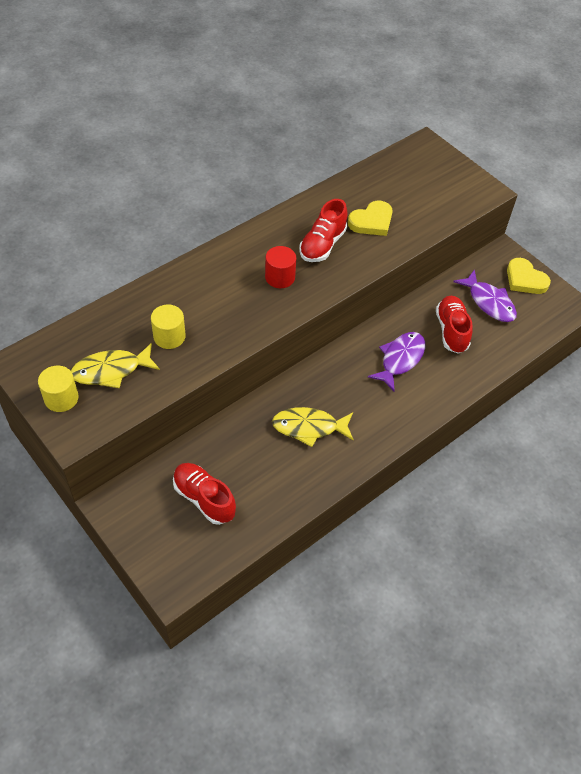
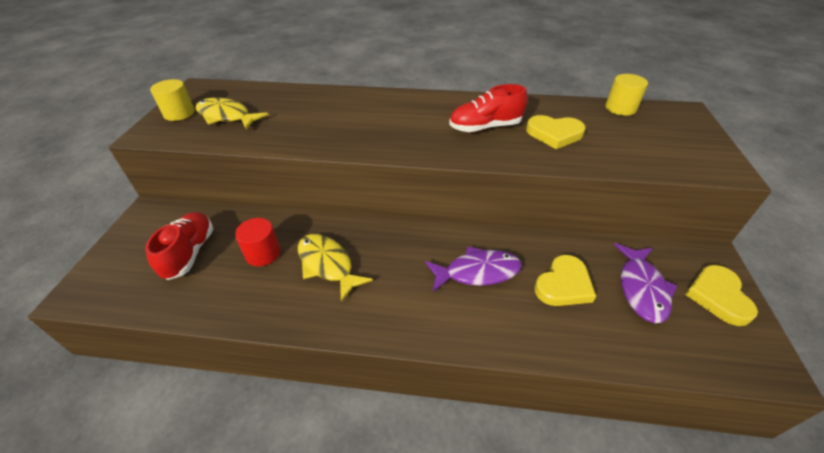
camera: 50 degrees right, 10 degrees down
yellow cylinder [151,305,186,349] -> yellow cylinder moved to [606,74,648,116]
red cylinder [265,246,296,288] -> red cylinder moved to [235,218,280,266]
red shoe [436,296,473,354] -> yellow heart [534,255,596,306]

